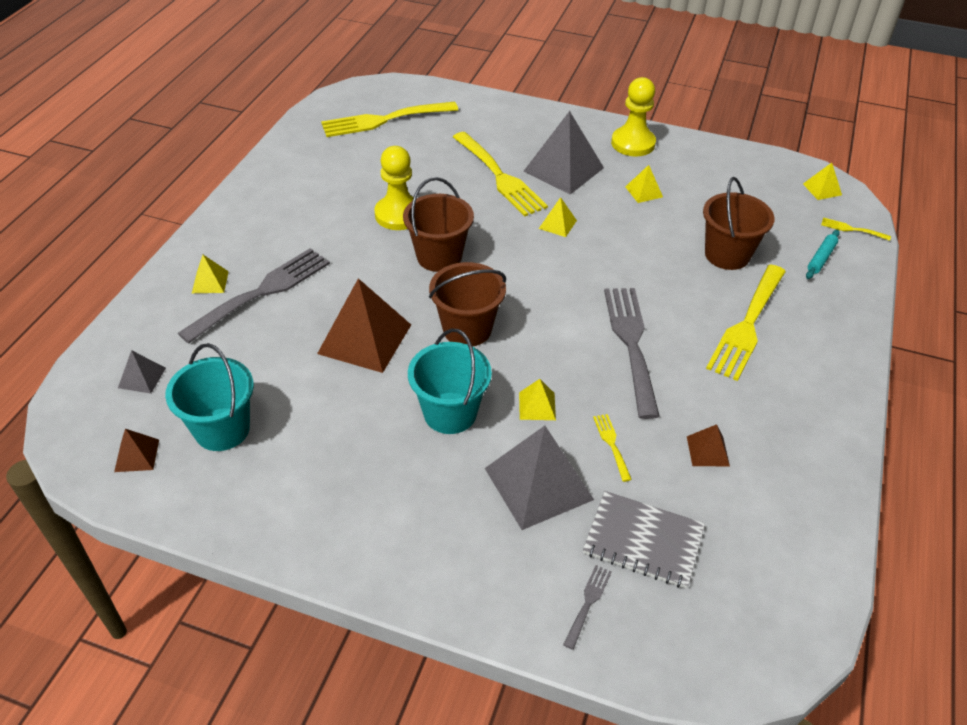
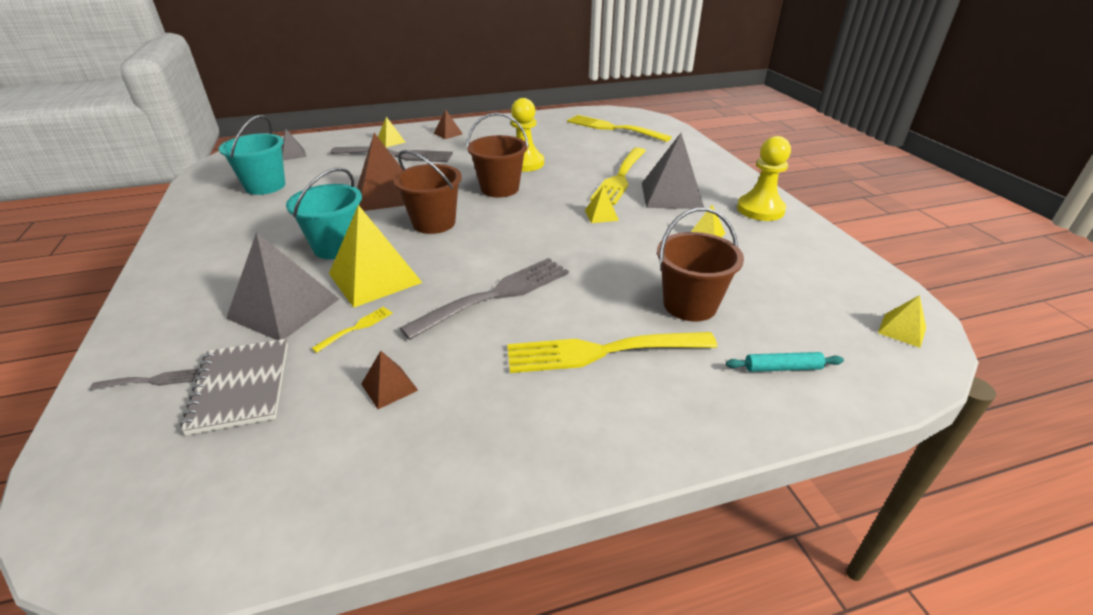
camera: 55 degrees right, 10 degrees down
brown pyramid [114,429,159,472] -> brown pyramid moved to [434,109,463,139]
yellow pyramid [519,379,556,420] -> yellow pyramid [329,205,422,308], size x2.11
yellow fork [821,217,891,241] -> none

